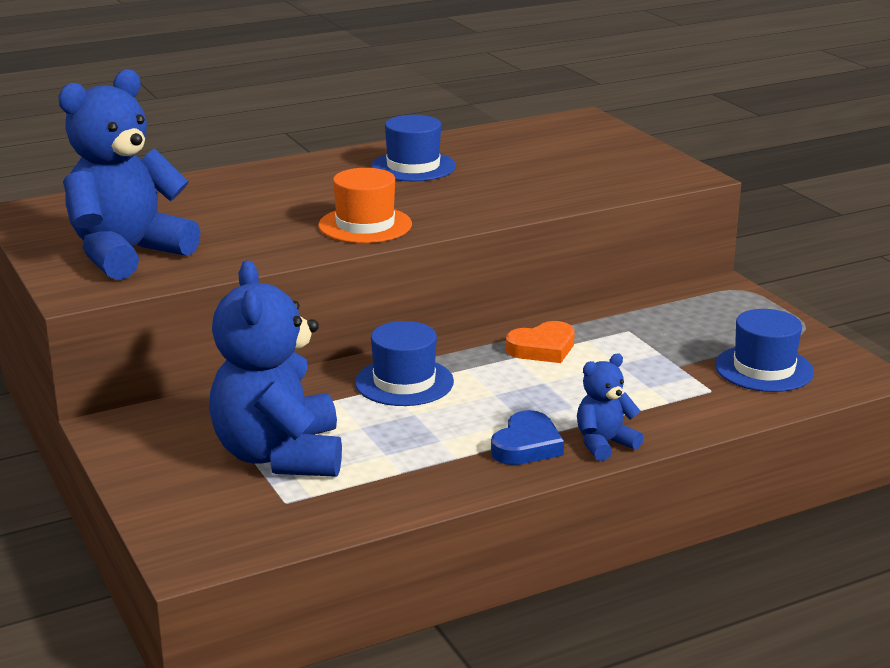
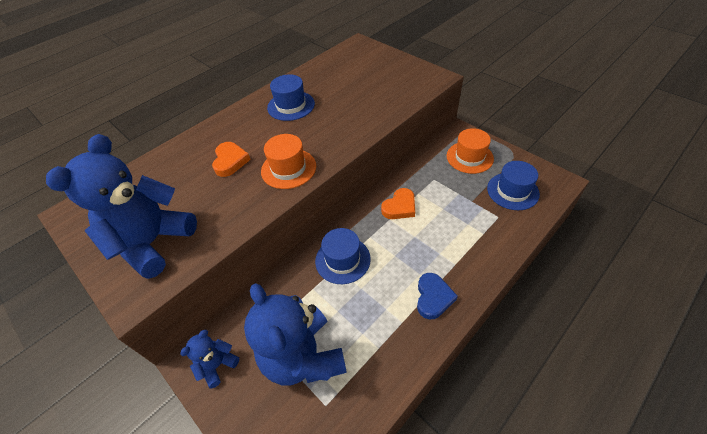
camera: 15 degrees left, 25 degrees up
blue teddy bear [577,353,644,461] -> blue teddy bear moved to [180,330,240,389]
none -> orange heart [212,142,251,177]
none -> orange hat [447,128,494,174]

